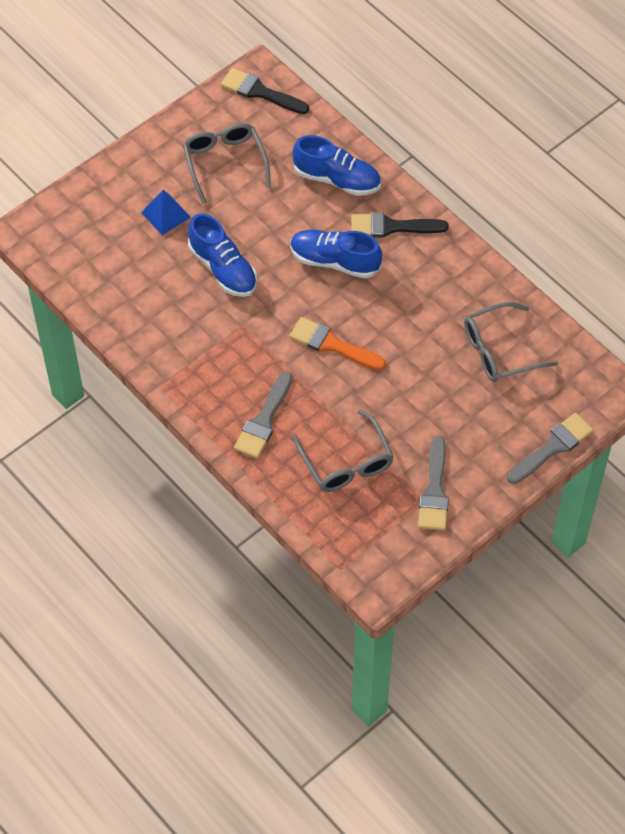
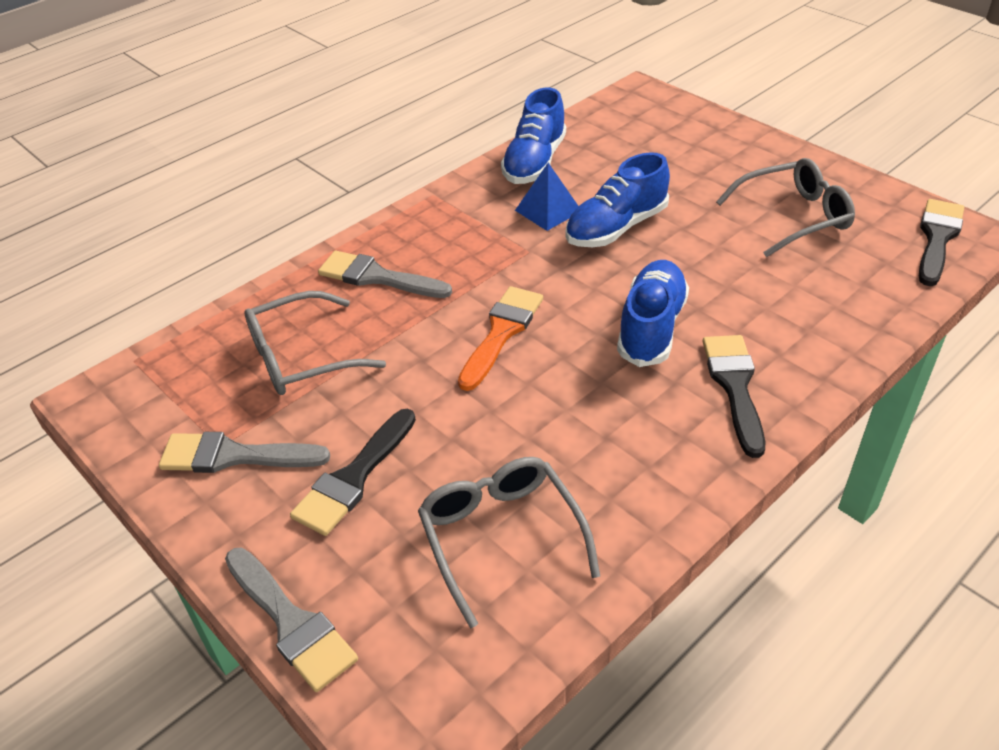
camera: 90 degrees right, 15 degrees down
blue pyramid [141,190,191,235] -> blue pyramid moved to [515,163,579,231]
blue shoe [292,135,381,196] -> blue shoe moved to [501,88,566,184]
none -> black brush [290,409,416,536]

